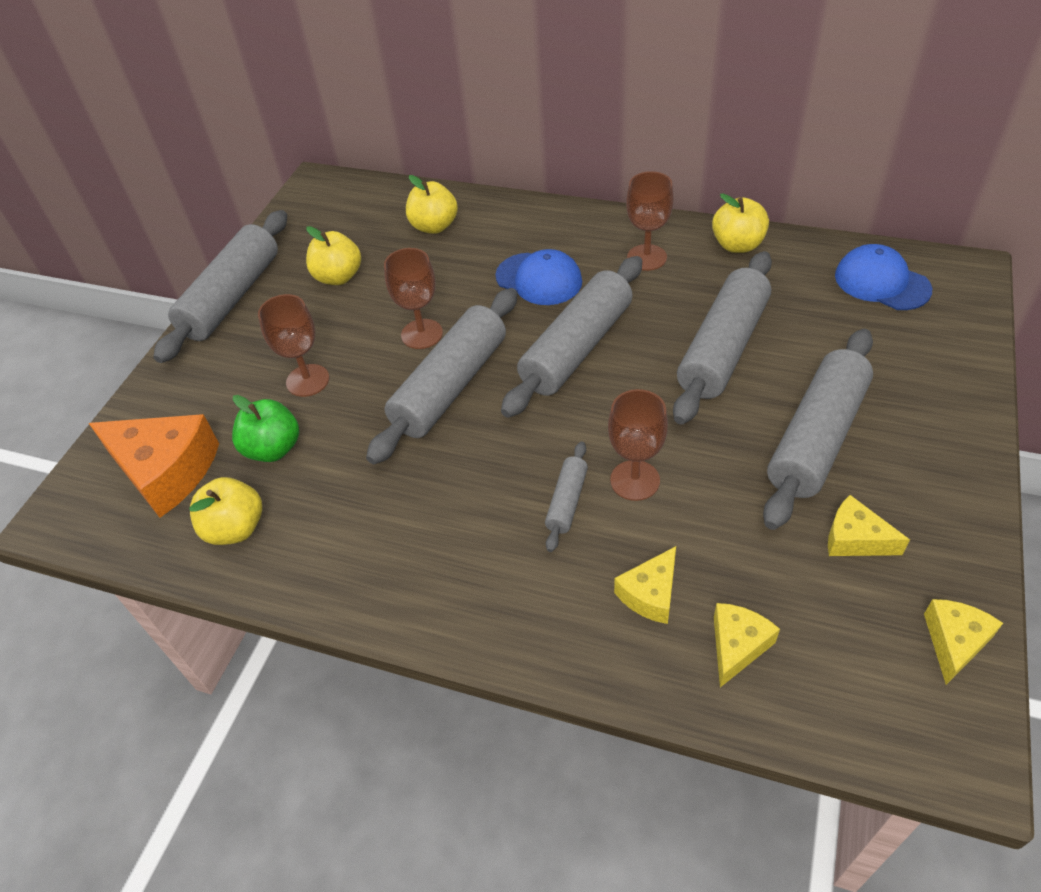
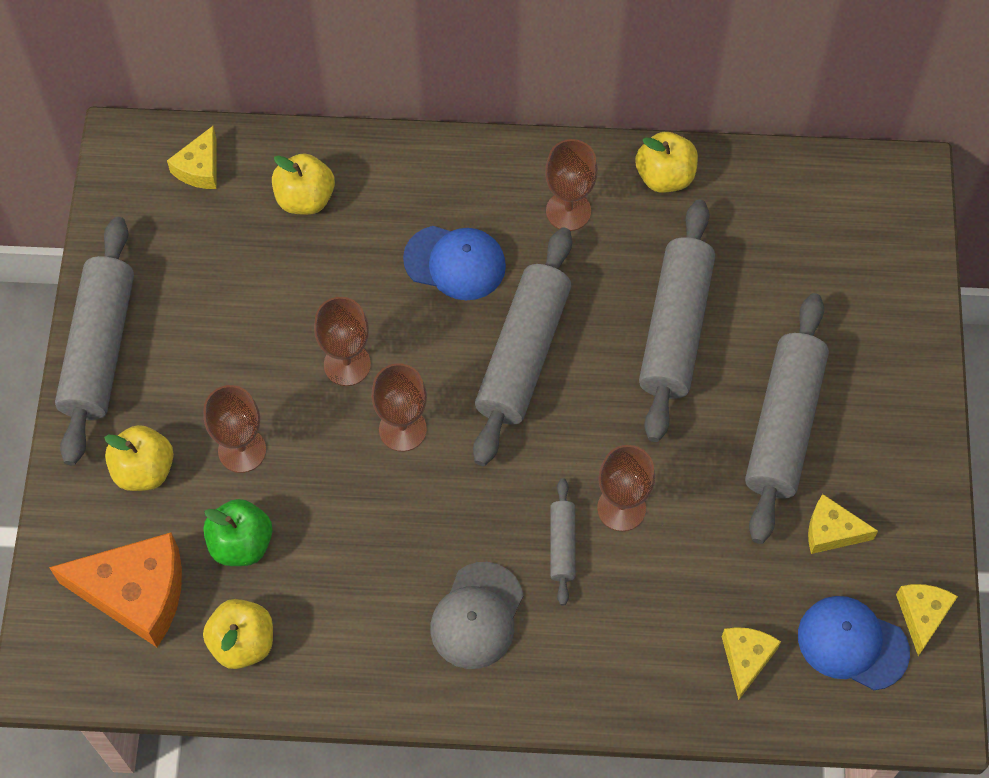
camera: 20 degrees left, 15 degrees up
yellow apple [306,226,361,285] -> yellow apple moved to [104,425,174,491]
grey rolling pin [366,288,517,464] -> brown goblet [371,363,427,452]
yellow cheese [614,546,676,624] -> yellow cheese moved to [167,126,217,189]
blue cap [835,244,932,310] -> blue cap moved to [798,596,910,690]
none -> grey cap [430,562,523,669]

